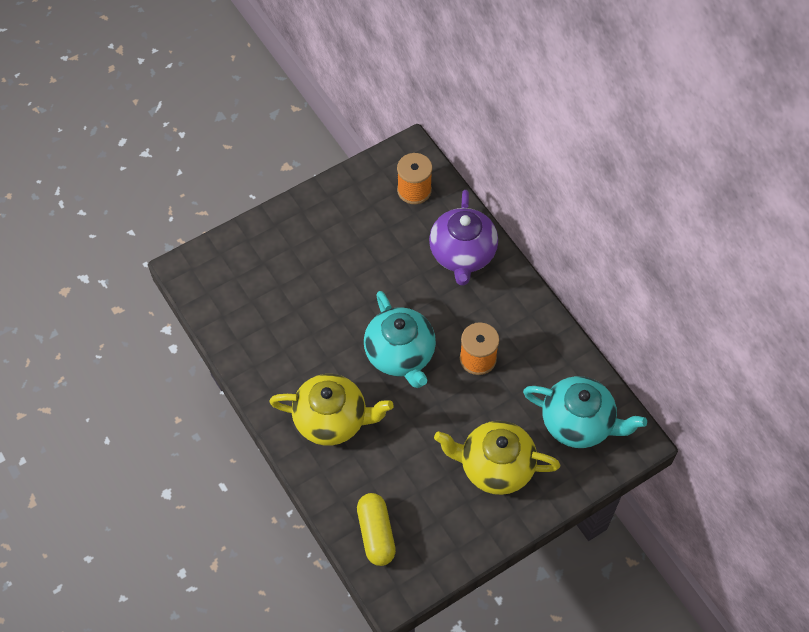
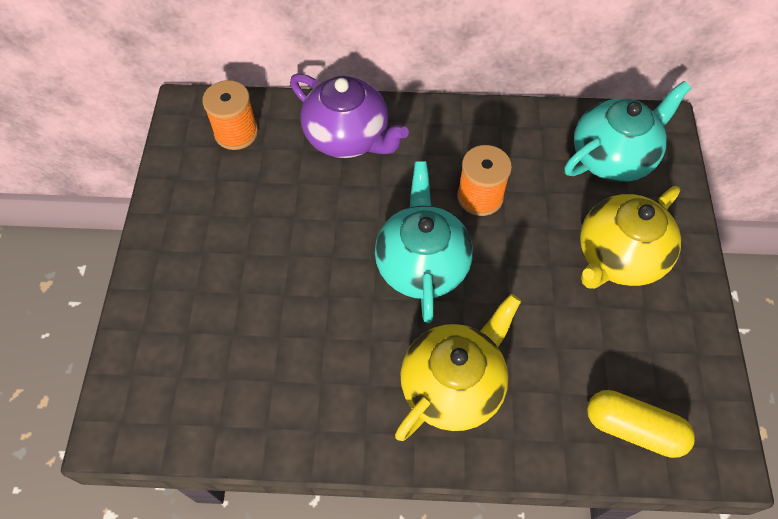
camera: 55 degrees left, 0 degrees up
turquoise teapot [364,291,436,388] -> turquoise teapot turned 105 degrees counterclockwise [375,161,473,323]

